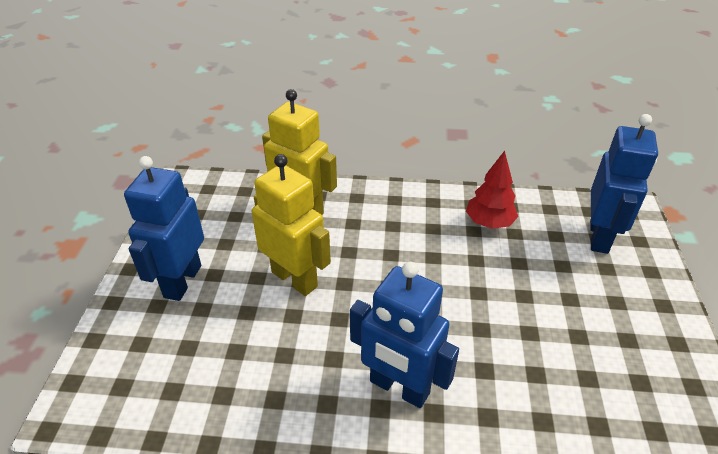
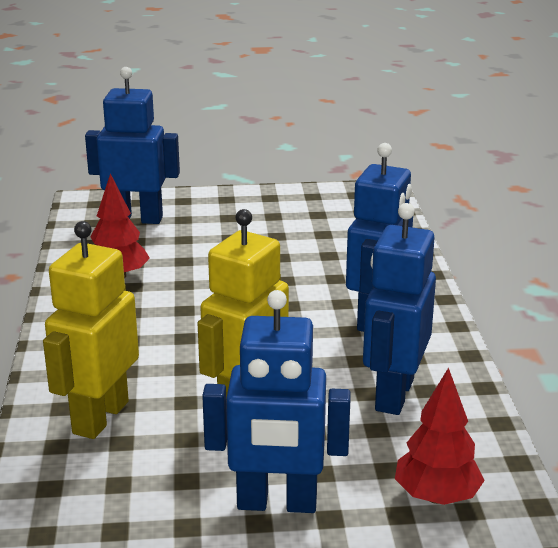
camera: 100 degrees left, 15 degrees down
none -> blue robot [363,203,436,415]
none -> red tree [395,367,485,505]

